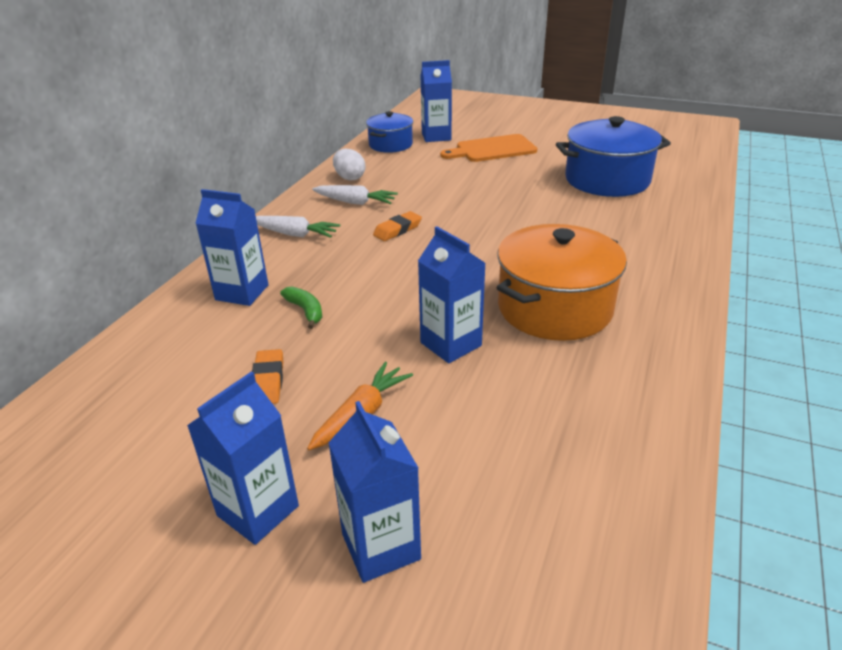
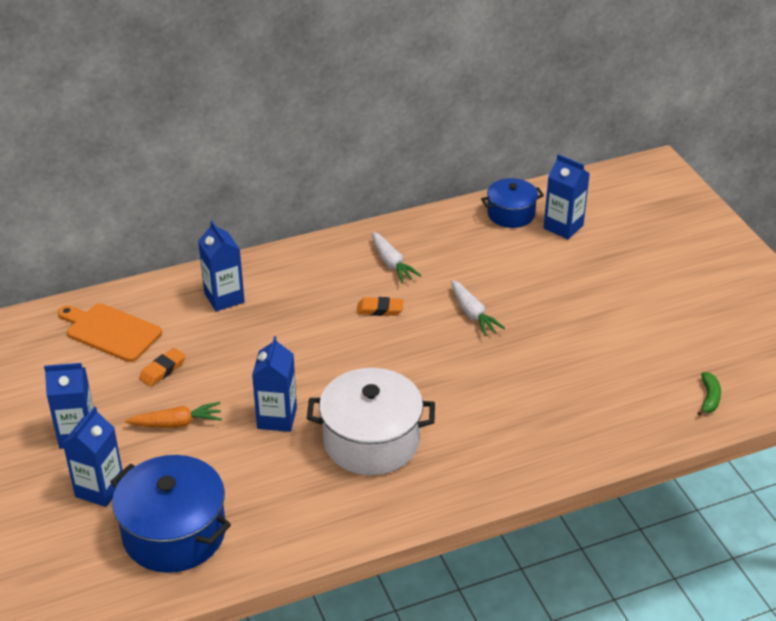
camera: 45 degrees right, 5 degrees up
white carrot [256,216,341,238] -> white carrot moved to [451,280,505,336]
green banana [280,286,322,329] -> green banana moved to [697,372,721,416]
white egg [333,149,366,181] -> none
orange cutting board [440,134,537,162] -> orange cutting board moved to [58,303,162,362]
orange pot [497,224,627,341] -> white pot [307,368,435,475]
blue pot [556,116,671,197] -> blue pot moved to [110,455,231,573]

